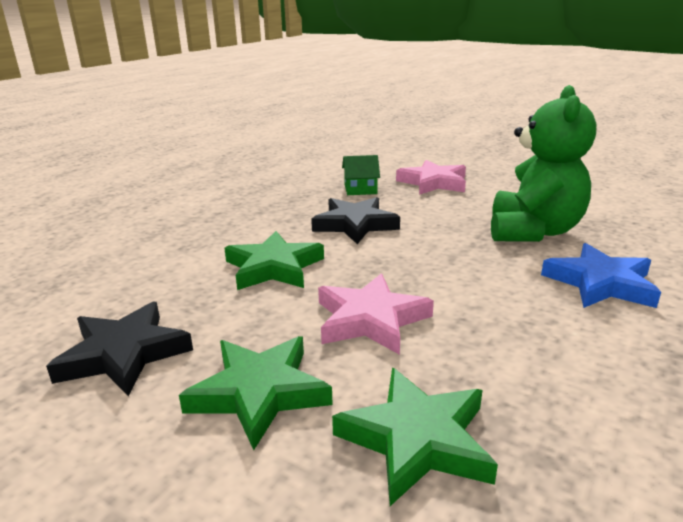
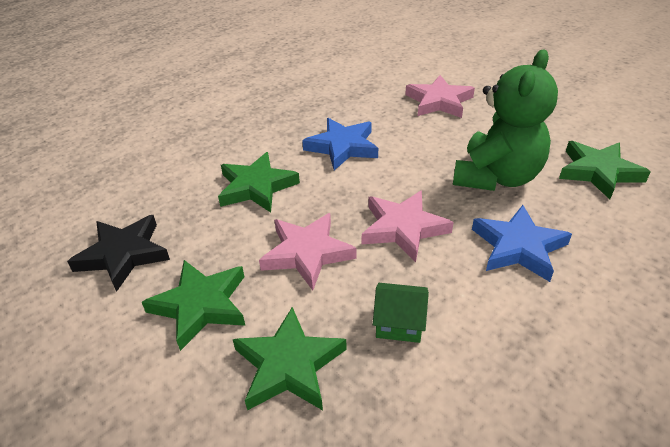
camera: 15 degrees right, 15 degrees up
black star [311,197,400,244] -> blue star [302,118,378,170]
green house [342,155,380,195] -> green house moved to [373,283,429,343]
none -> pink star [362,190,454,262]
none -> green star [559,141,651,199]

